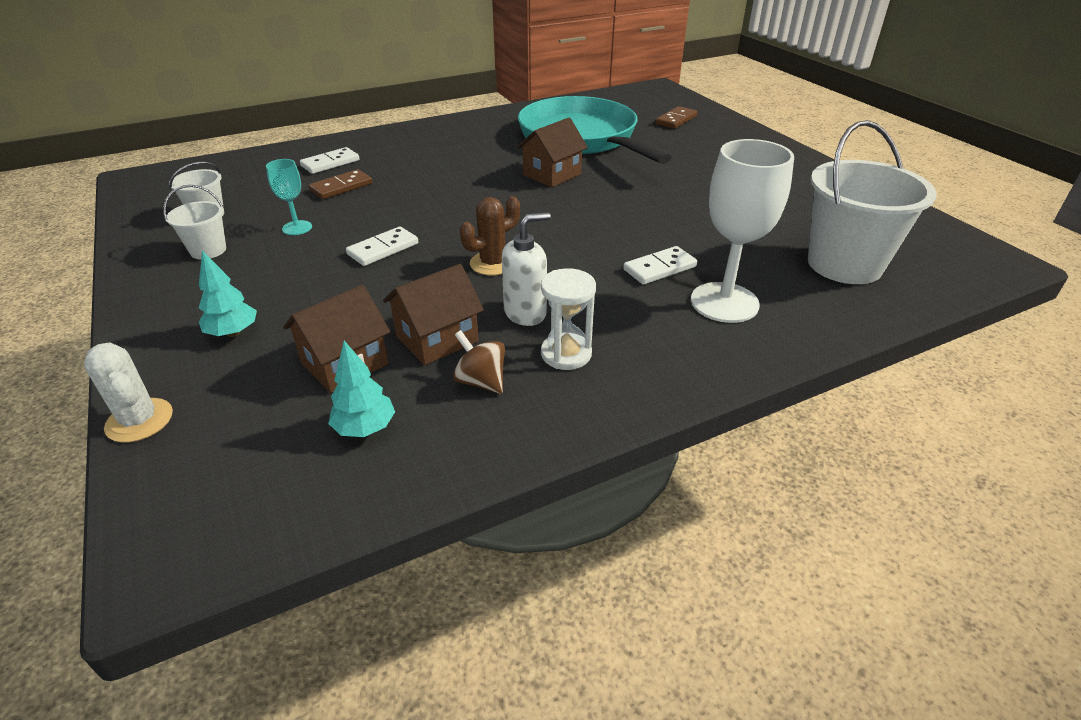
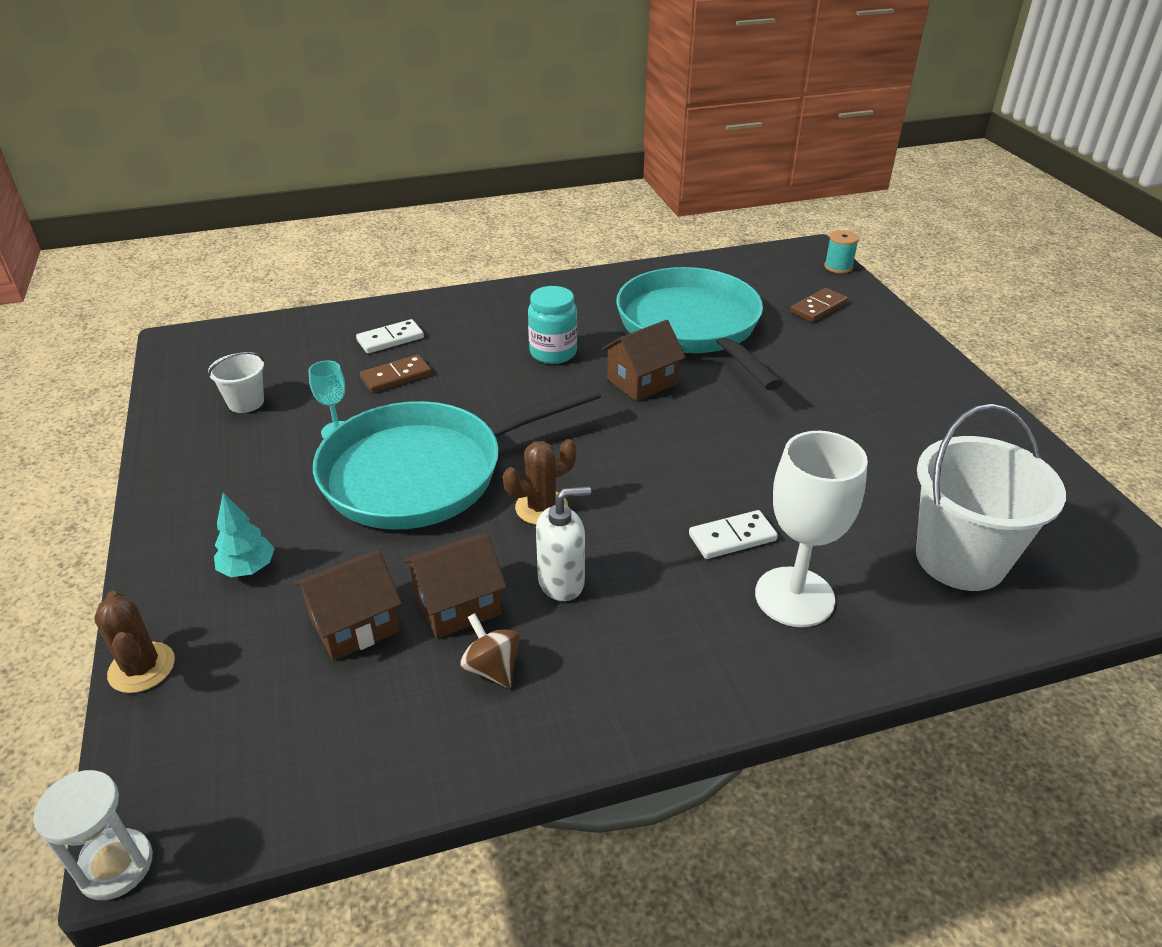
camera: 10 degrees right, 0 degrees up
white cactus [84,342,173,443] -> brown cactus [94,591,175,693]
white bucket [164,185,226,259] -> none
turquoise tree [328,341,395,437] -> none
white domino [346,227,418,266] -> turquoise pan [313,384,601,530]
white hourglass [541,268,596,370] -> white hourglass moved to [33,770,153,900]
none -> turquoise jar [528,286,577,364]
none -> turquoise spool [824,230,859,273]

